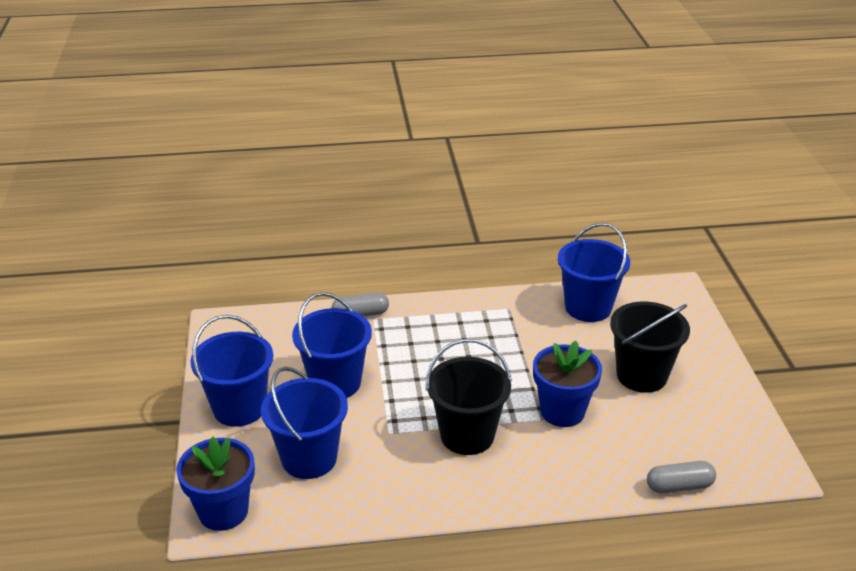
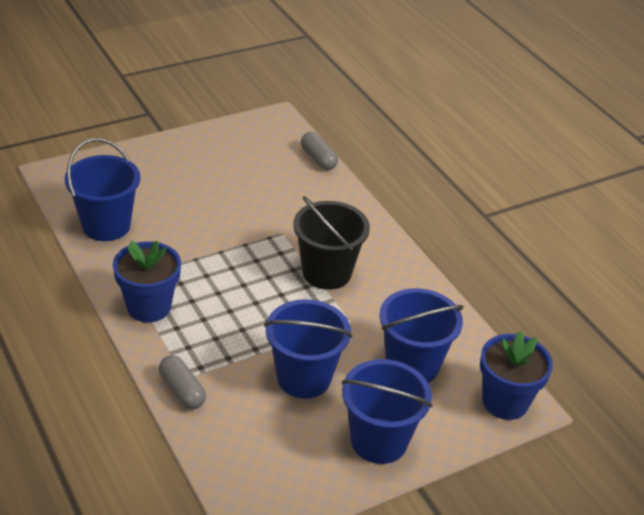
camera: 115 degrees left, 5 degrees up
blue flower pot [533,341,602,427] -> blue flower pot moved to [113,241,181,322]
black bucket [610,302,690,393] -> none

